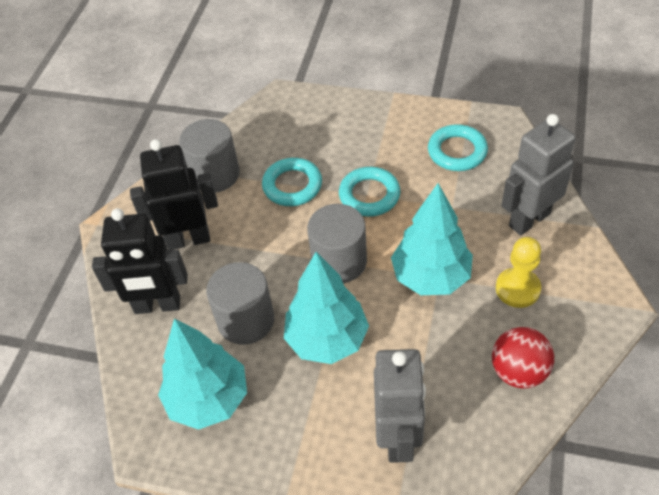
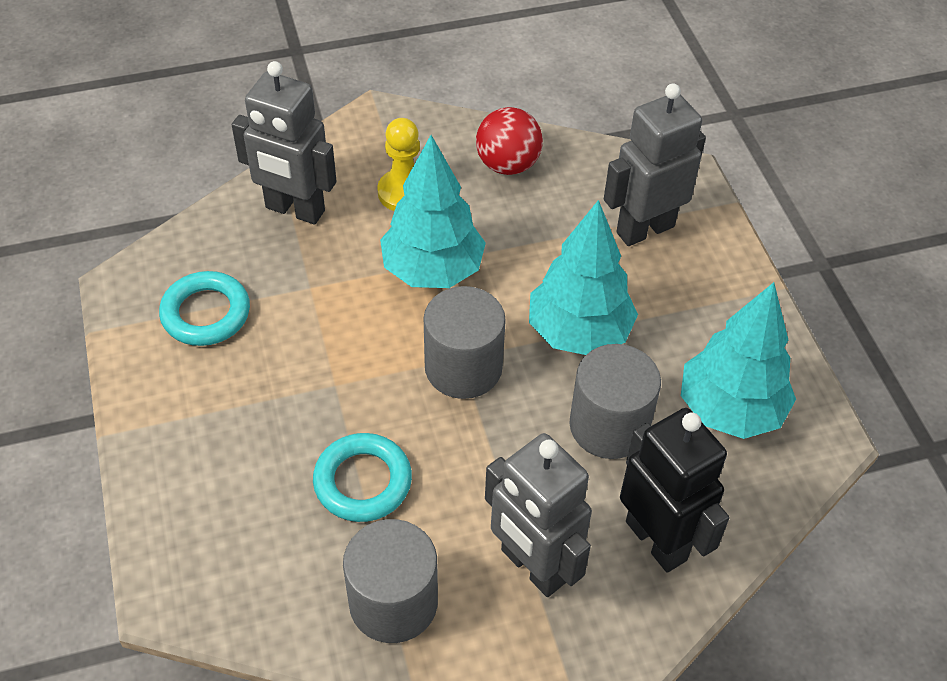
camera: 125 degrees left, 0 degrees up
black robot [130,139,218,250] -> grey robot [485,433,592,597]
turquoise ring [339,167,400,217] -> none

